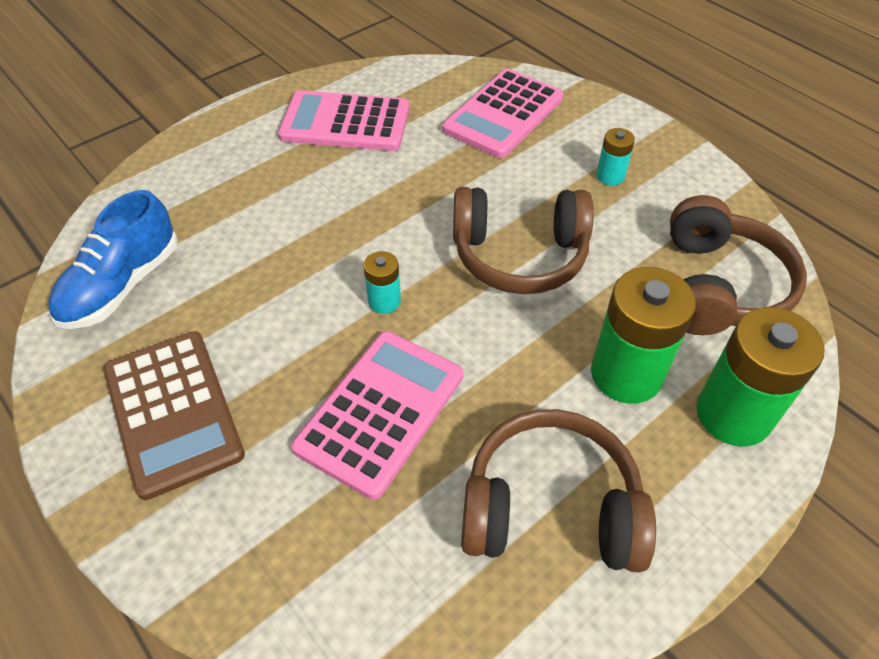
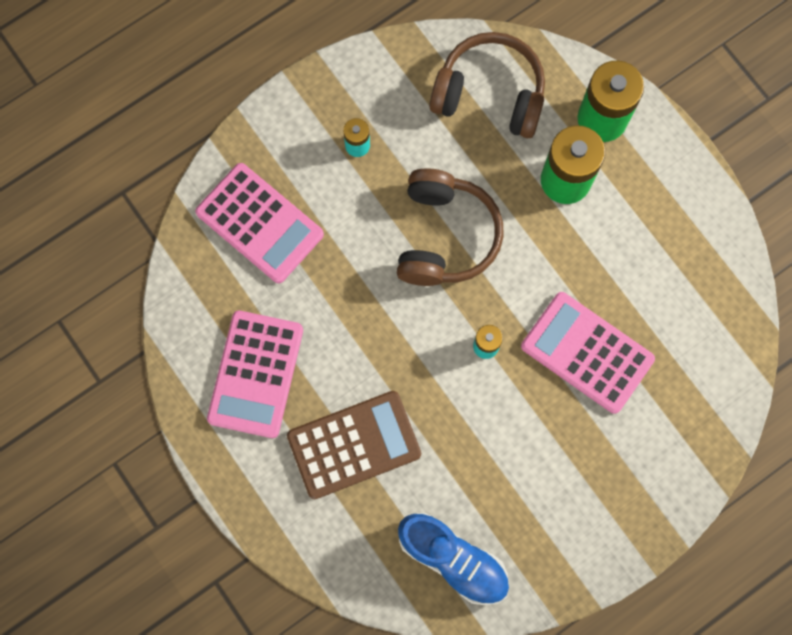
camera: 85 degrees left, 25 degrees up
brown calculator [103,331,245,500] -> brown calculator moved to [287,391,421,499]
brown headphones [461,409,656,573] -> none

